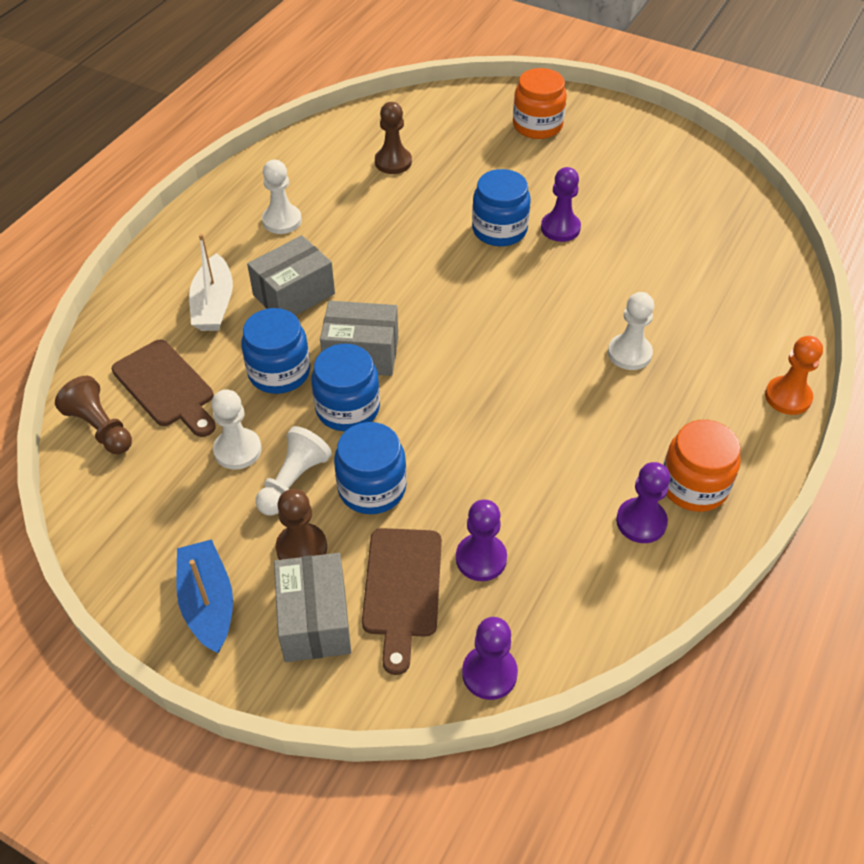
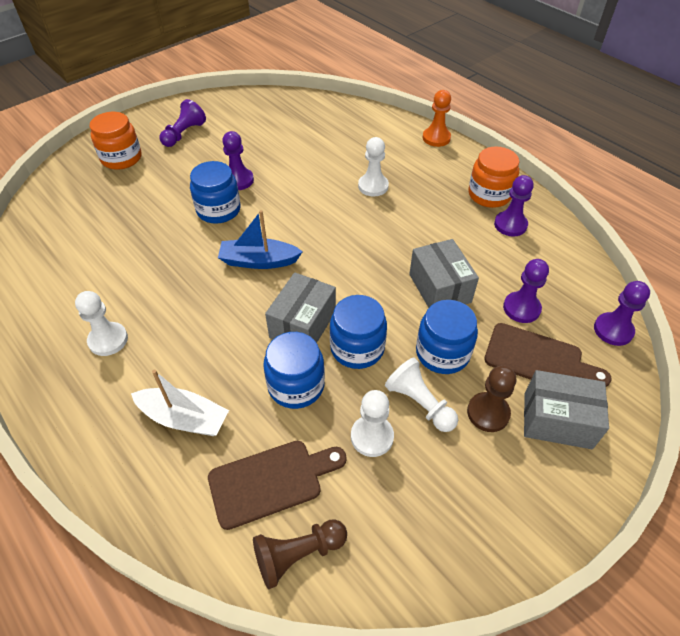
camera: 70 degrees left, 0 degrees up
blue boat [176,539,233,653] -> blue boat moved to [218,210,303,269]
grey box [247,235,335,316] -> grey box moved to [409,239,479,308]
brown pawn [375,102,412,174] -> none
none -> purple pawn [160,99,206,147]

